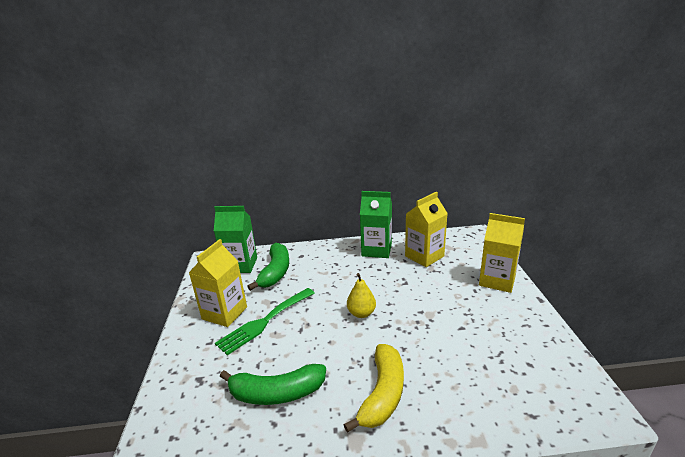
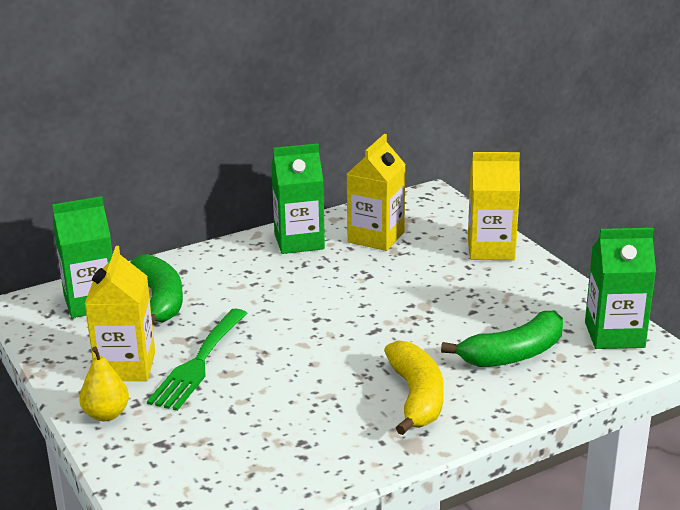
camera: 25 degrees left, 0 degrees up
green banana [220,364,326,405] -> green banana moved to [441,311,563,367]
yellow pear [347,273,376,318] -> yellow pear moved to [79,347,129,421]
none -> green carton [585,228,656,349]

